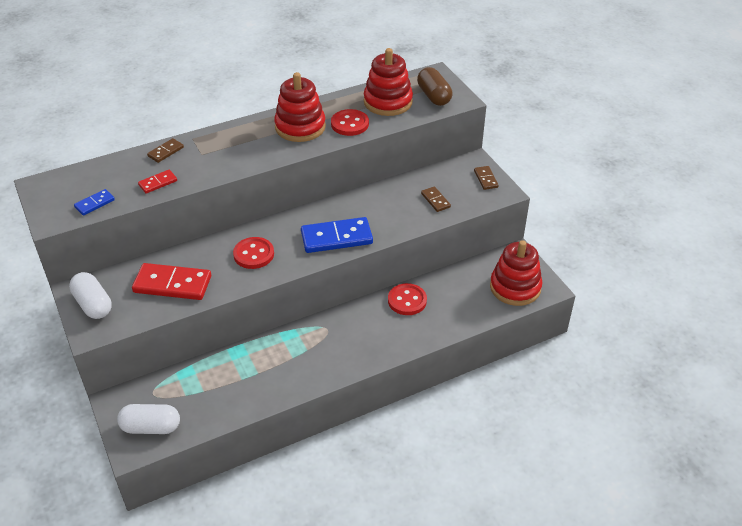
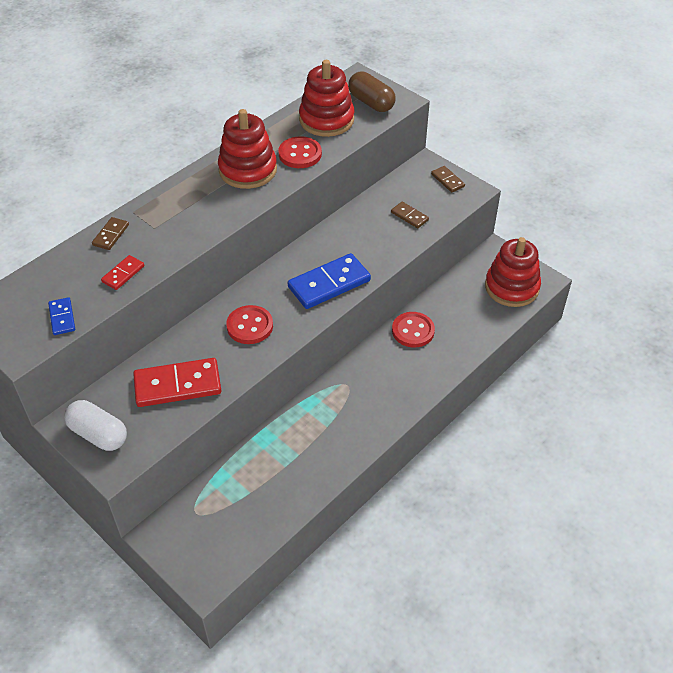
camera: 20 degrees left, 5 degrees up
blue domino [74,189,115,216] -> blue domino turned 45 degrees counterclockwise [48,297,75,335]
white capsule [117,404,180,434] -> none

